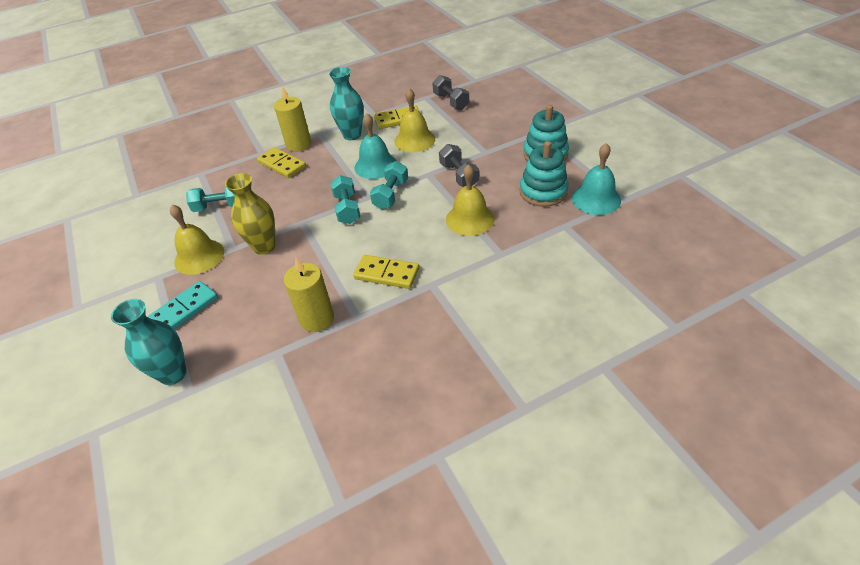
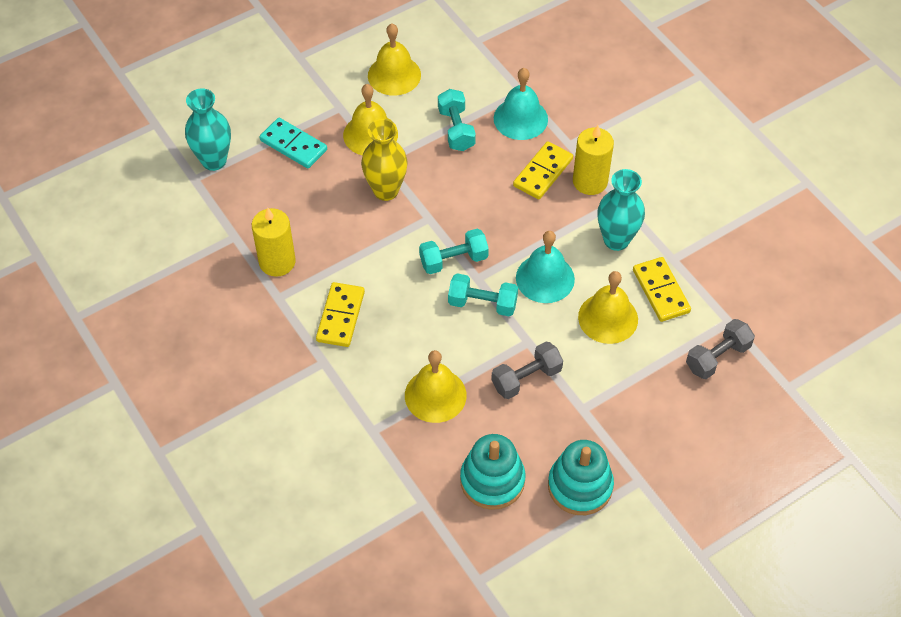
camera: 80 degrees right, 10 degrees up
turquoise bell [572,143,621,215] -> turquoise bell moved to [494,68,548,140]
none -> yellow bell [368,24,421,96]

